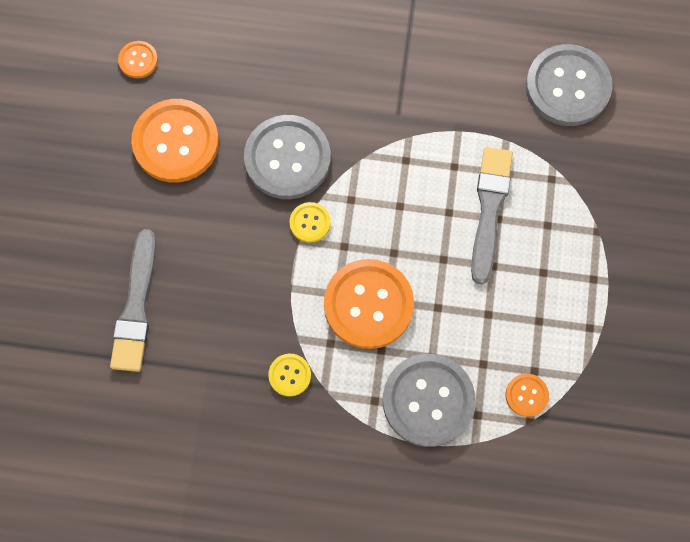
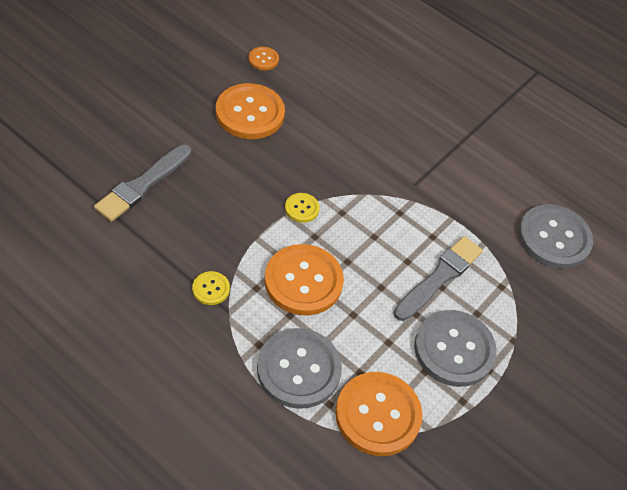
camera: 25 degrees right, 20 degrees down
grey button [244,115,331,199] -> grey button moved to [414,310,497,387]
orange button [505,374,549,417] -> orange button [335,372,423,456], size x2.15

